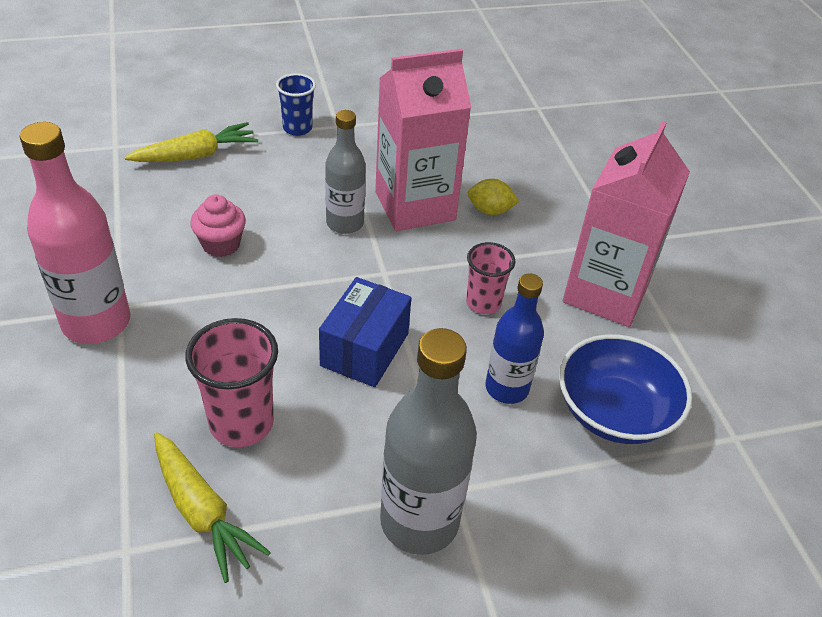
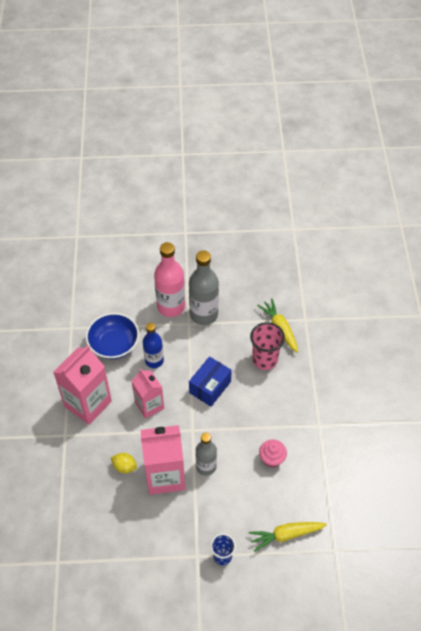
camera: 165 degrees left, 10 degrees up
pink bottle [20,122,131,344] -> pink bottle moved to [154,242,185,317]
pink cup [466,242,516,314] -> pink carton [132,369,164,419]

